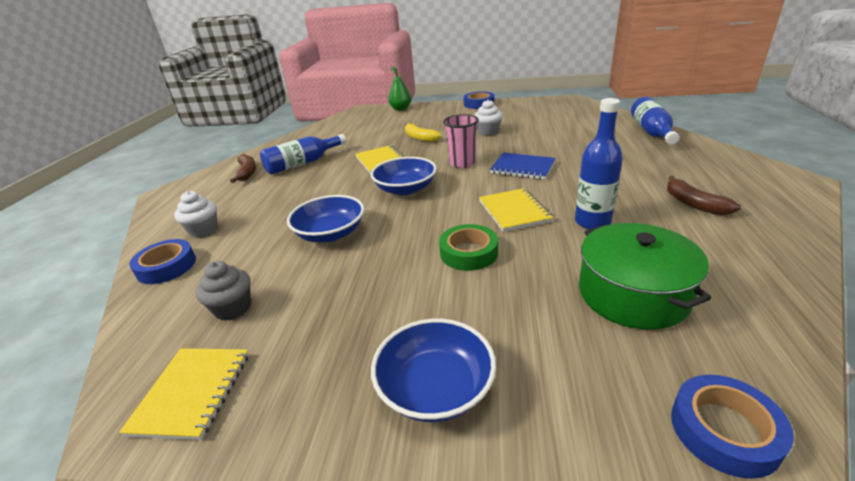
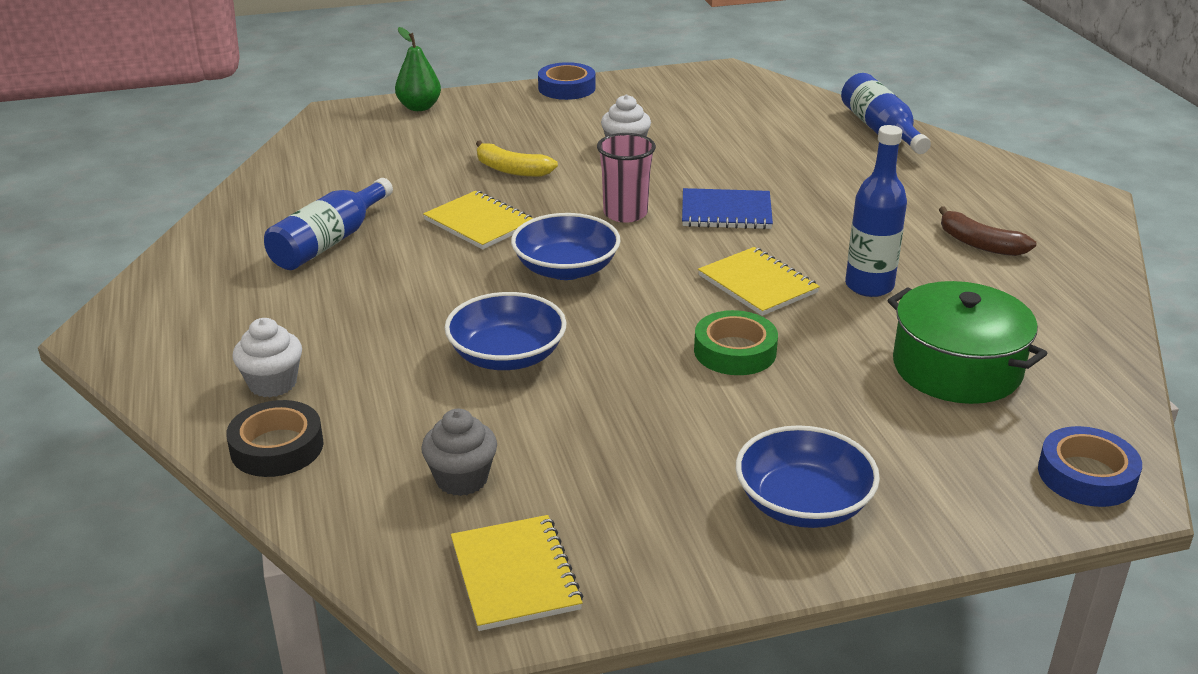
camera: 25 degrees left, 0 degrees up
blue tape [129,239,196,284] -> black tape [226,400,324,477]
brown banana [230,154,256,183] -> none

